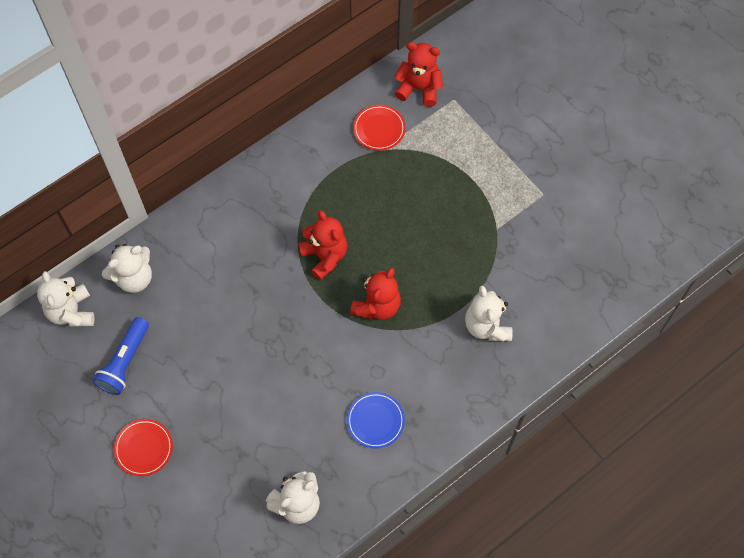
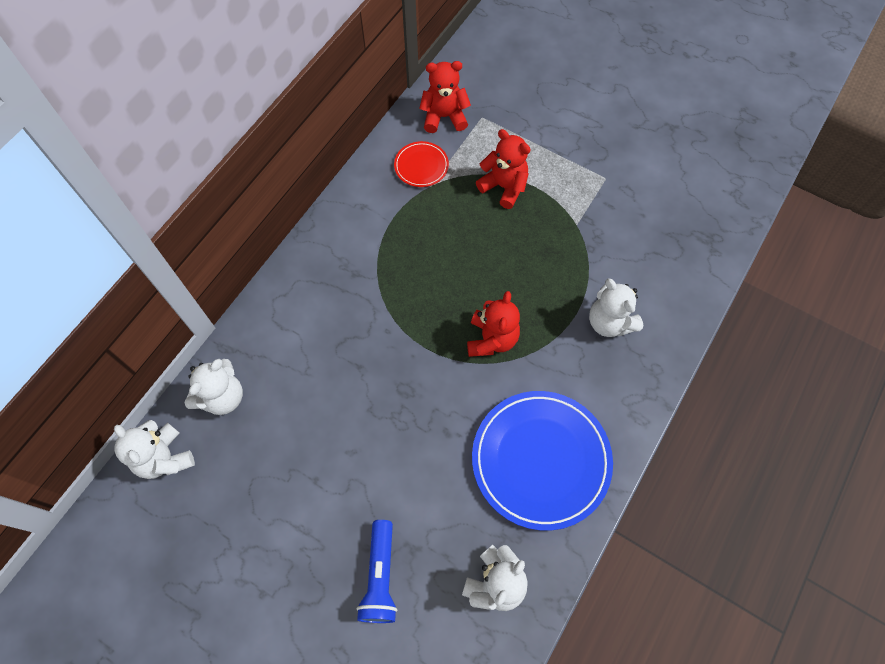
camera: 20 degrees left, 0 degrees up
blue flashlight [93,317,149,395] -> blue flashlight moved to [357,520,397,623]
red plate [114,419,173,476] -> none
red teddy bear [298,210,347,280] -> red teddy bear moved to [476,129,531,209]
blue plate [347,392,405,449] -> blue plate [472,391,613,531], size x2.14

